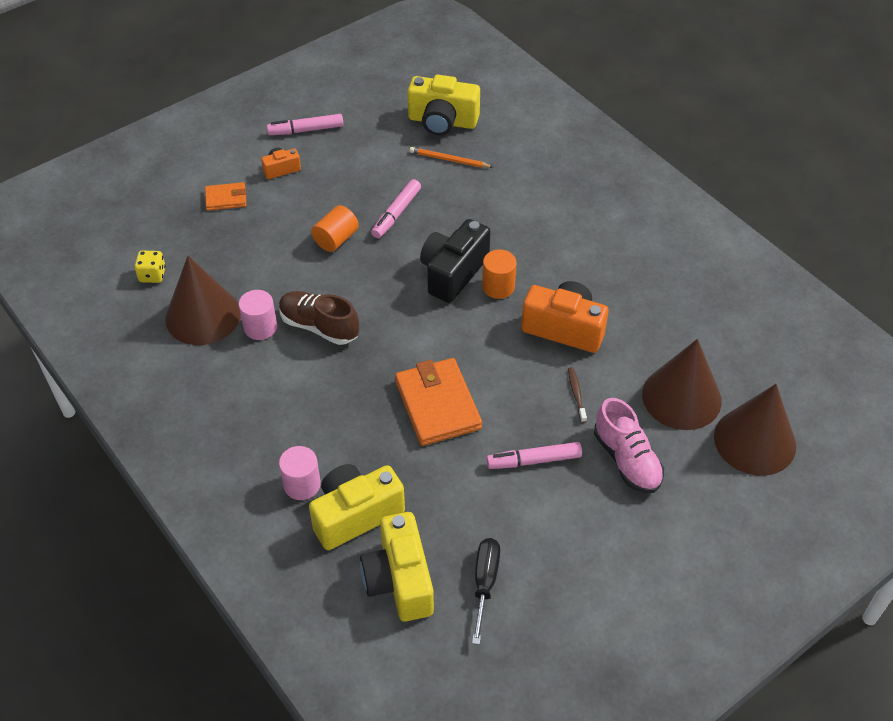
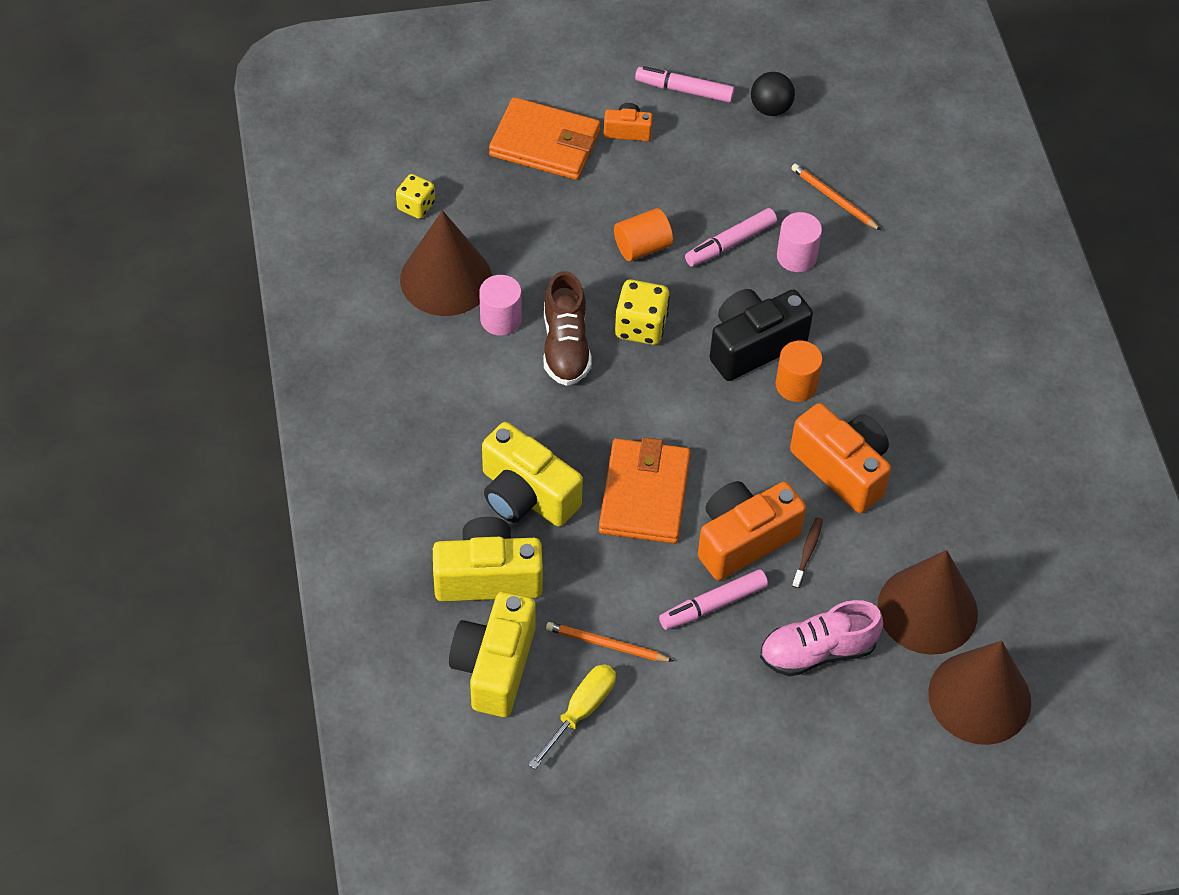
camera: 25 degrees right, 5 degrees up
orange wallet [205,182,246,211] -> orange wallet [489,97,600,180], size x1.87
brown shoe [279,291,359,345] -> brown shoe turned 150 degrees counterclockwise [544,271,592,386]
pink cylinder [279,446,321,500] -> pink cylinder moved to [777,212,822,272]
yellow camera [407,75,480,136] -> yellow camera moved to [482,422,583,527]
black screwdriver [472,538,500,645] -> yellow screwdriver [528,664,616,770]
pink marker [486,442,582,469] -> pink marker turned 45 degrees counterclockwise [659,569,768,630]
pink shoe [594,398,664,493] -> pink shoe turned 75 degrees clockwise [760,600,883,676]
none -> orange pencil [546,622,673,662]
none -> yellow dice [615,280,670,345]
none -> orange camera [698,481,806,580]
none -> black ball [751,72,795,116]

